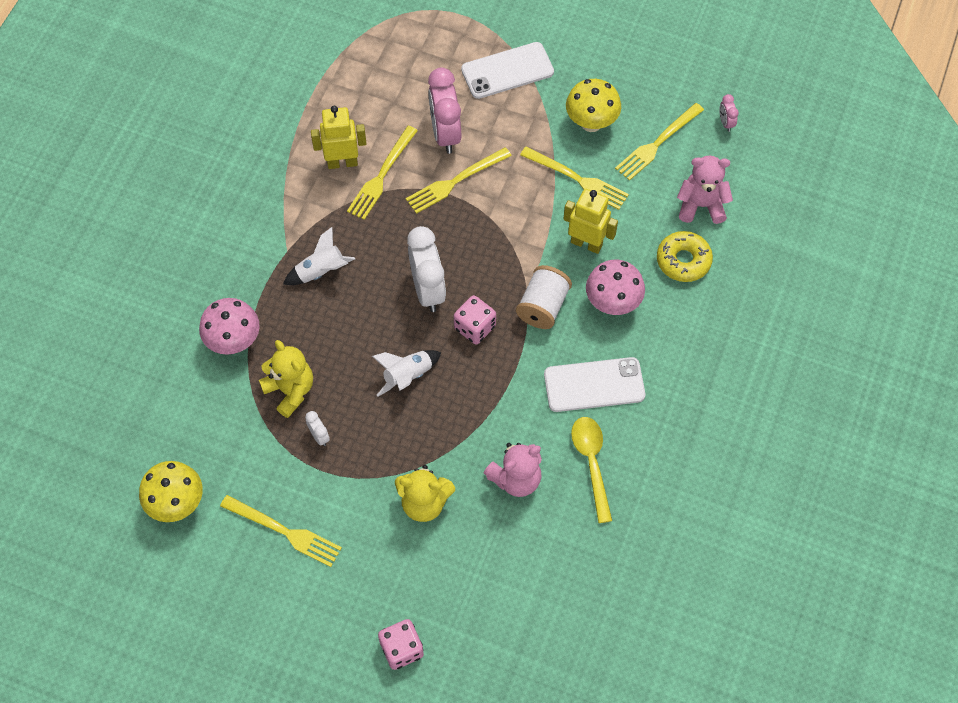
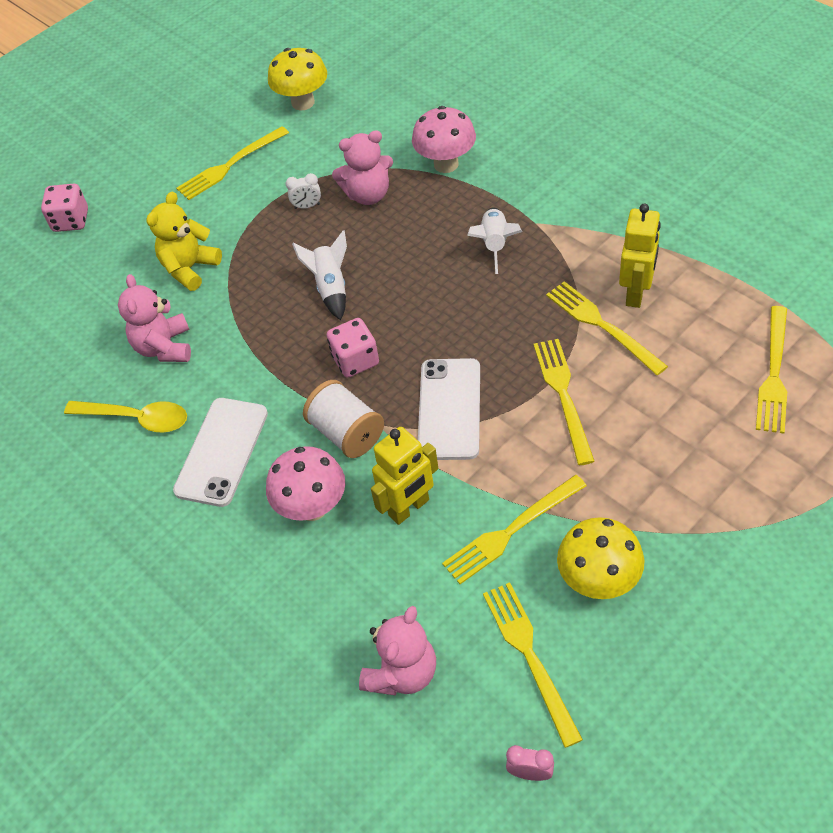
camera: 120 degrees right, 10 degrees down
yellow teddy bear [259,340,313,418] -> pink teddy bear [332,130,393,205]
white clock [407,226,446,312] -> none
pink clock [428,68,461,154] -> none
white phone [461,42,554,99] -> white phone moved to [418,358,480,460]
yellow donut [657,231,713,282] -> none
none -> yellow fork [756,306,787,434]

